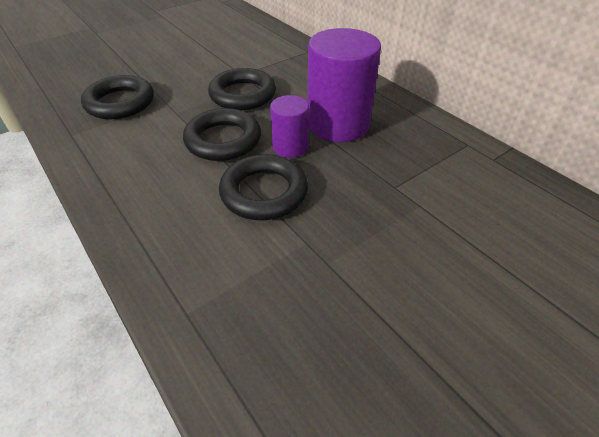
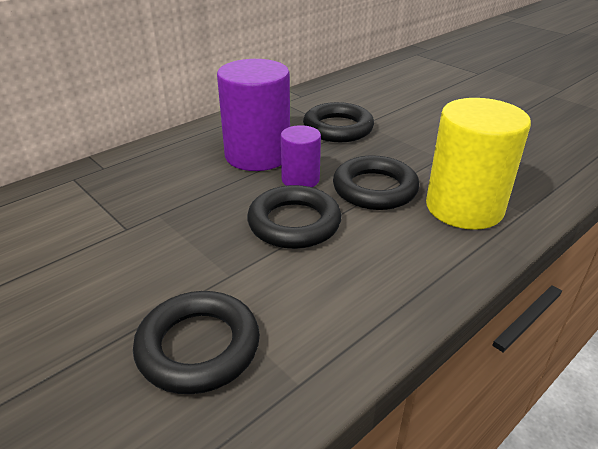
camera: 95 degrees left, 10 degrees down
black ring [208,68,276,110] -> black ring moved to [303,102,374,142]
none -> yellow cylinder [426,98,531,230]

